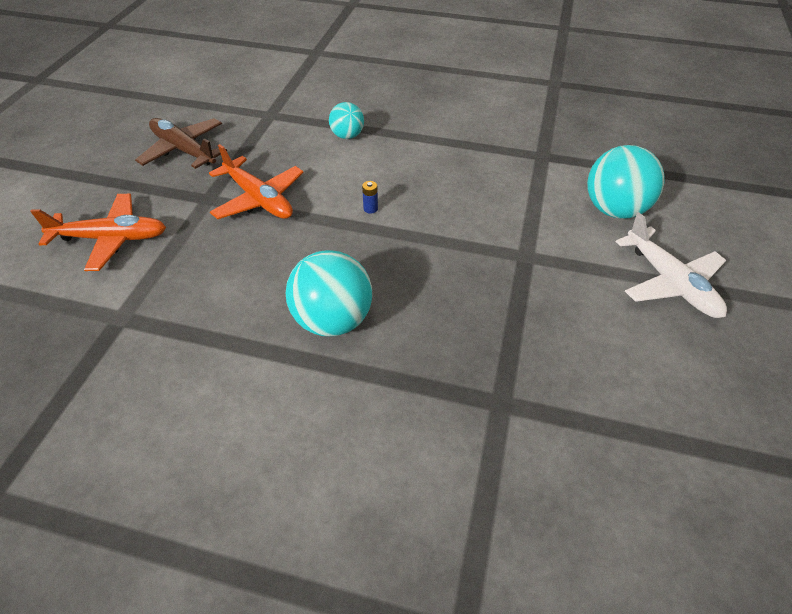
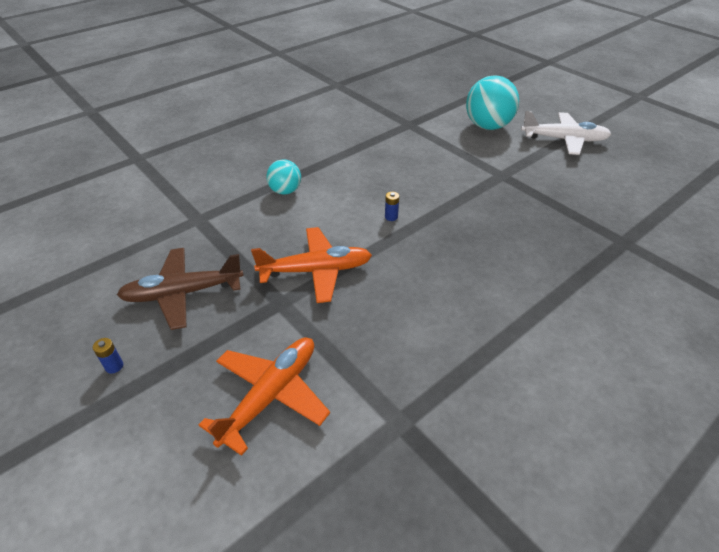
camera: 55 degrees left, 5 degrees down
turquoise ball [286,250,372,336] -> none
none -> blue battery [93,338,123,374]

